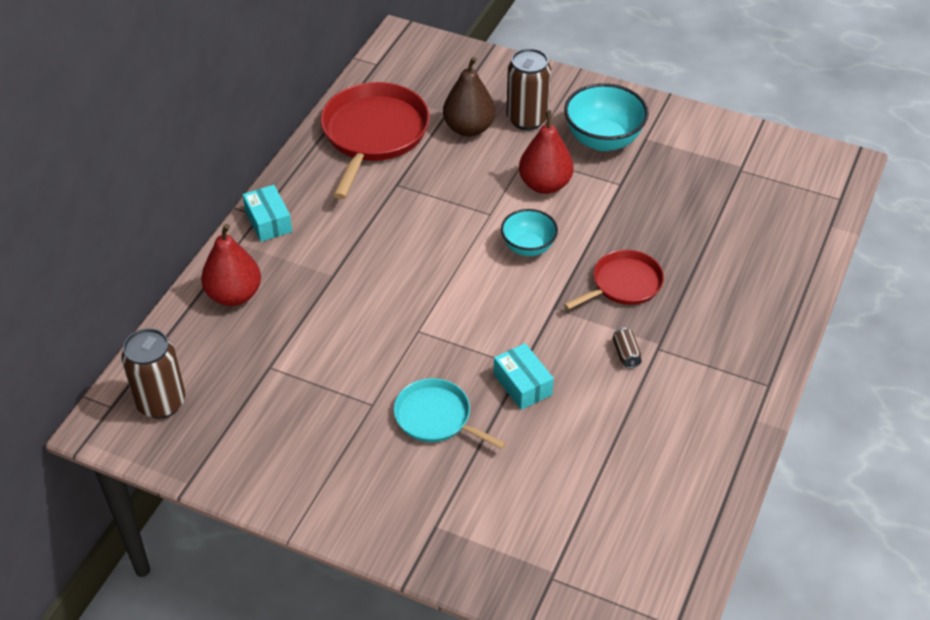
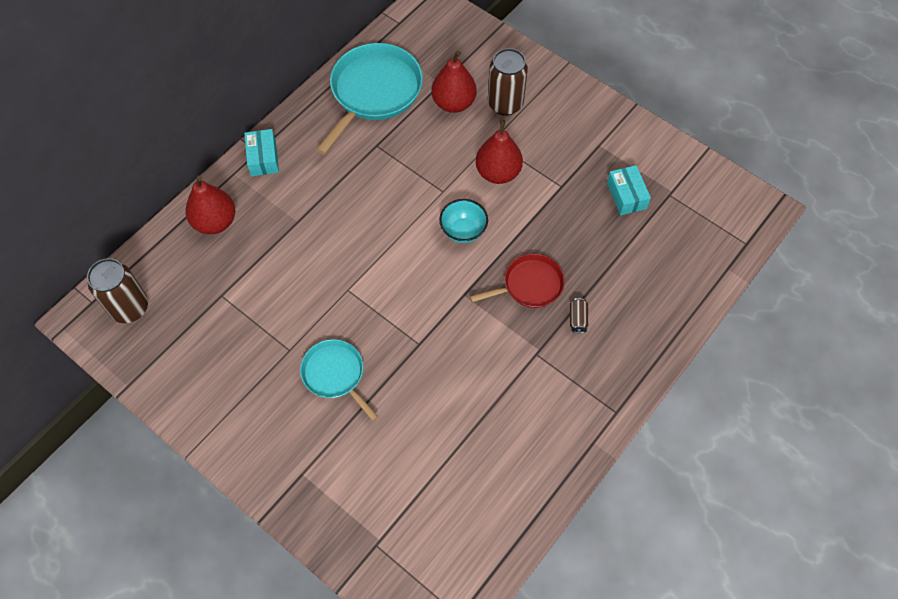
camera: 15 degrees right, 15 degrees up
red pan [321,82,430,199] -> turquoise pan [316,43,423,155]
brown pear [443,57,495,137] -> red pear [431,51,477,113]
turquoise box [494,343,554,410] -> turquoise box moved to [607,165,651,215]
turquoise bowl [564,83,649,151] -> none
brown can [613,328,642,369] -> brown can moved to [570,298,588,333]

